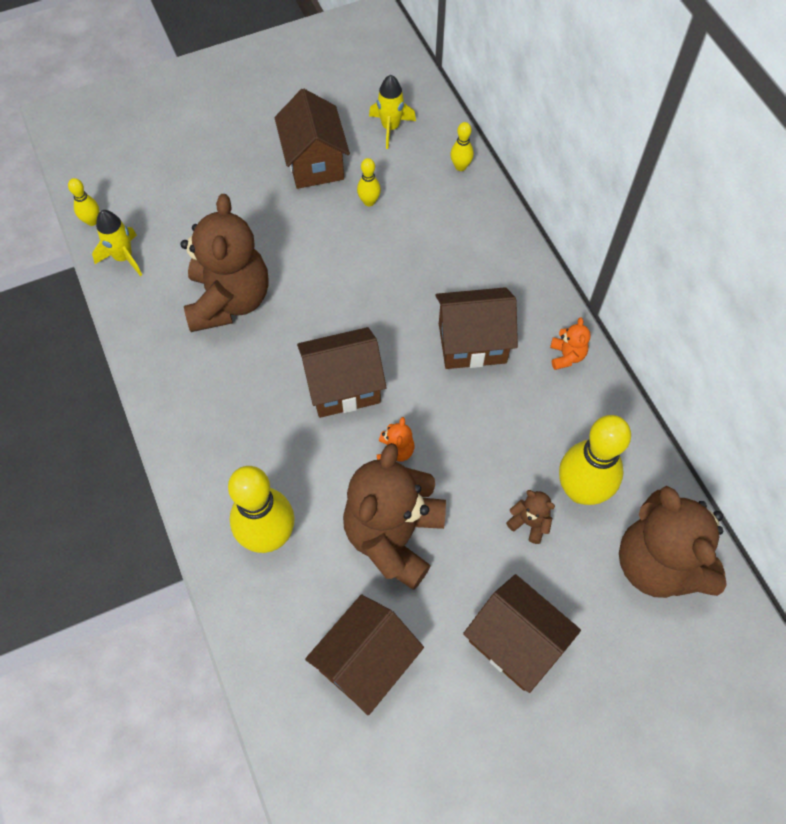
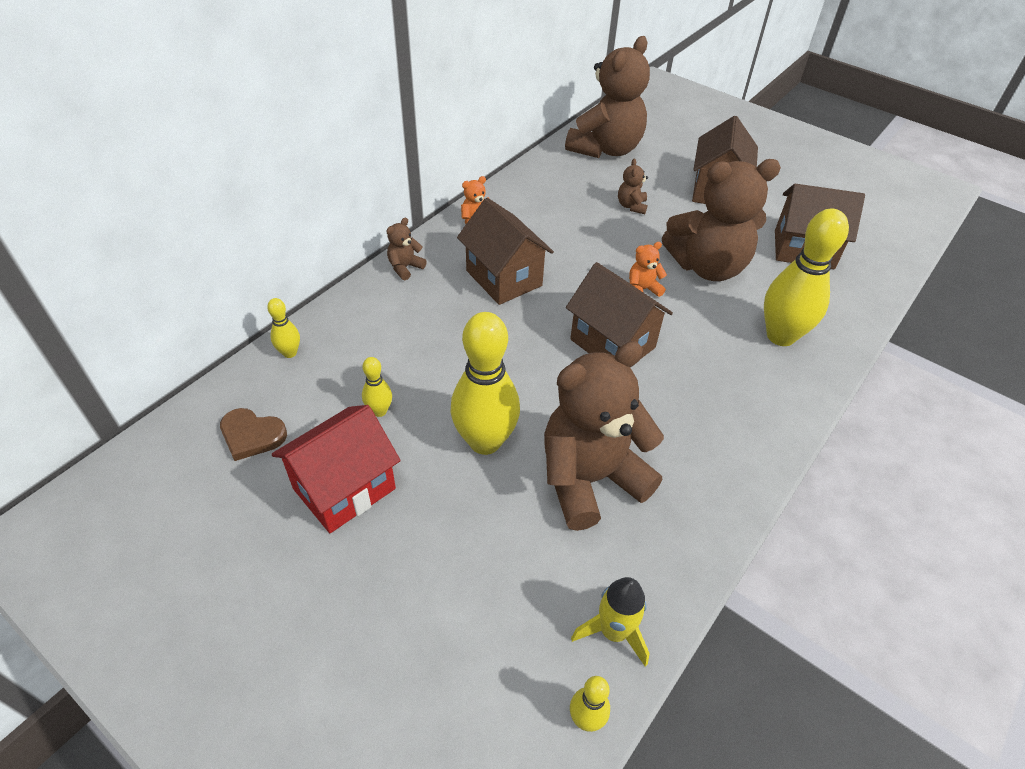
camera: 120 degrees left, 15 degrees down
brown house [275,89,350,189] -> red house [272,405,401,533]
yellow rocket [369,75,416,149] -> brown heart [220,408,287,461]
yellow bowling pin [559,415,631,505] -> yellow bowling pin moved to [451,312,520,455]
none -> brown teddy bear [387,218,427,280]

